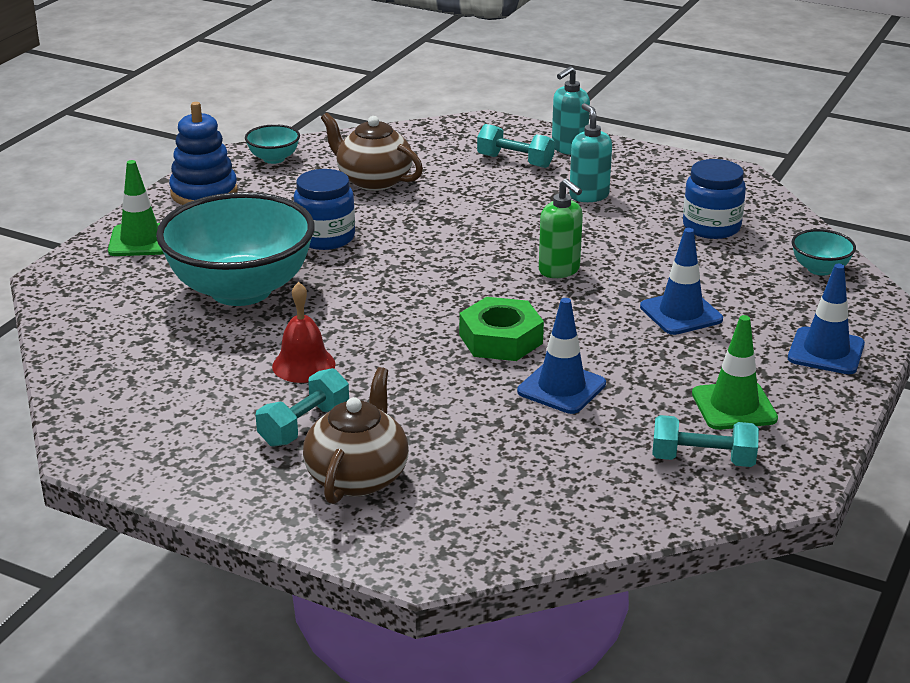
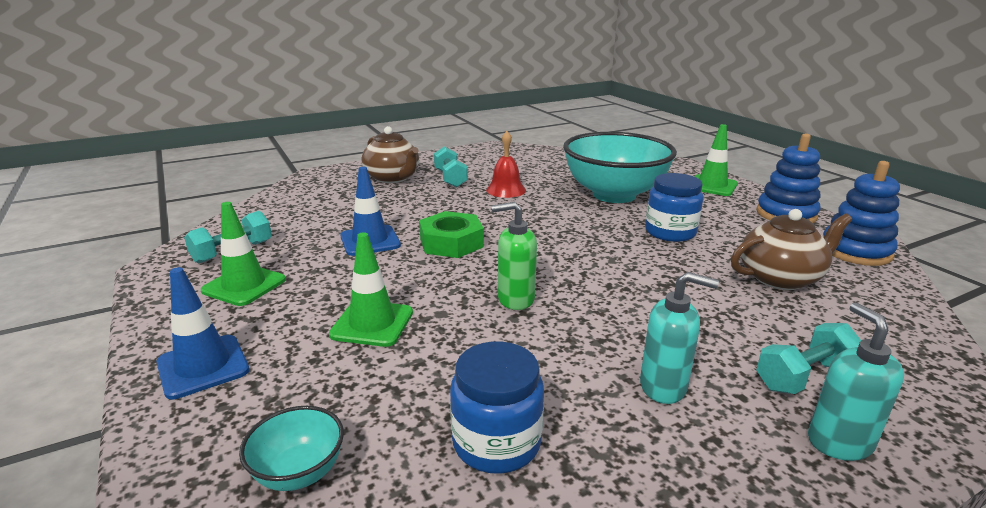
camera: 125 degrees right, 5 degrees down
turquoise bowl [245,124,300,164] -> blue stacking toy [823,161,900,266]
blue traffic cone [640,228,723,335] -> green traffic cone [329,232,413,347]

